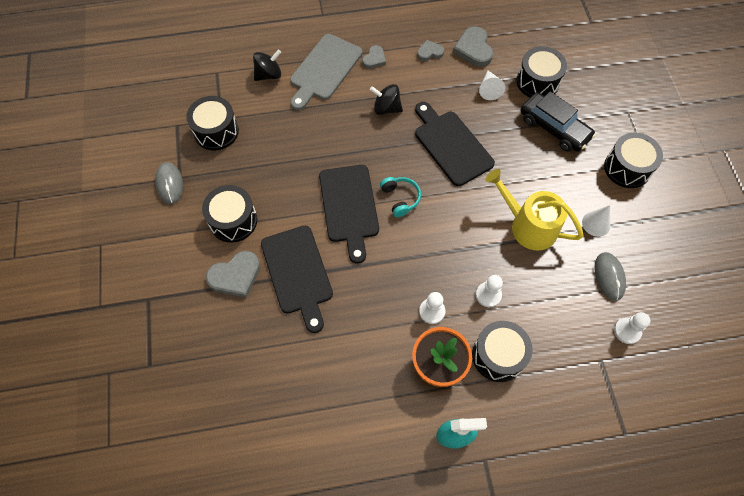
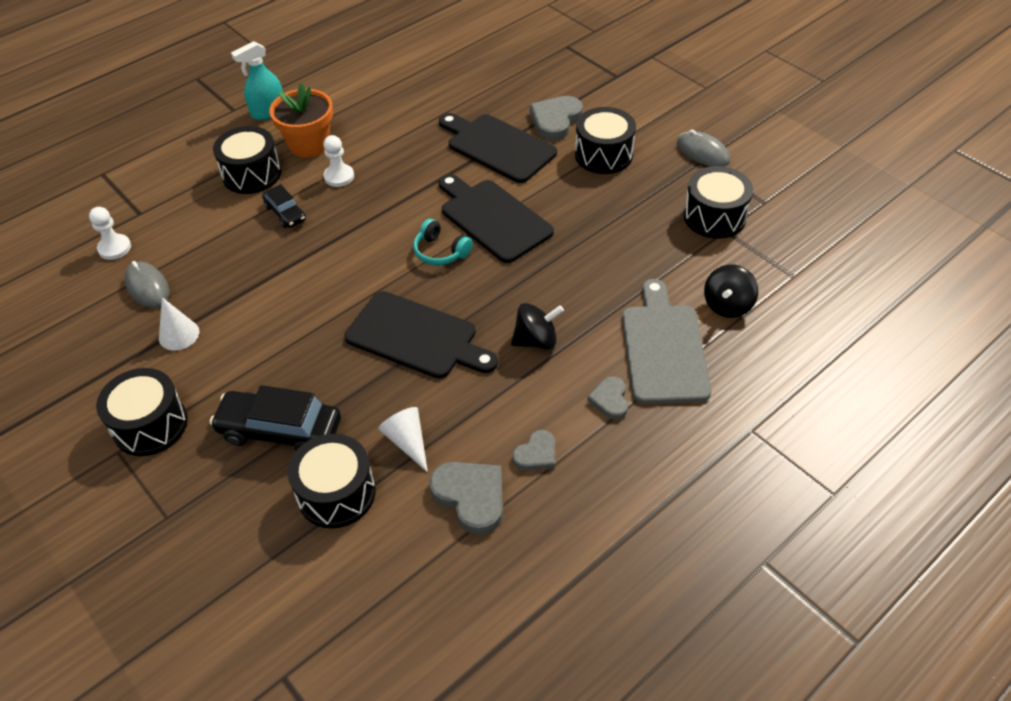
camera: 150 degrees right, 15 degrees down
white pawn [476,275,503,307] -> black car [262,184,306,228]
yellow watering can [485,169,584,250] -> none

